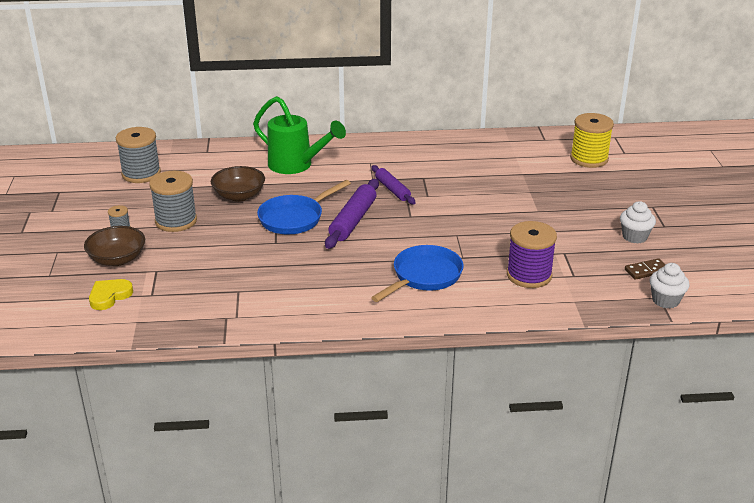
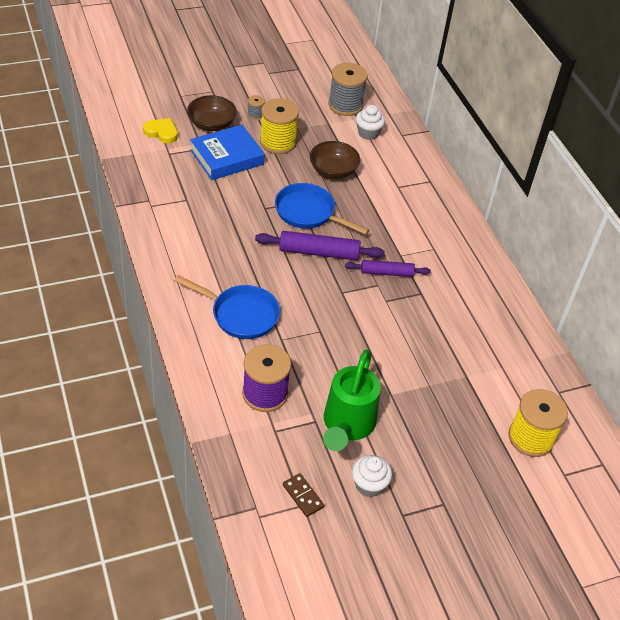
camera: 70 degrees right, 15 degrees up
grey spool [149,171,197,232] -> yellow spool [260,98,299,154]
green watering can [253,96,346,174] -> green watering can moved to [323,349,381,451]
purple rolling pin [371,165,415,204] -> purple rolling pin turned 45 degrees clockwise [345,260,431,277]
white cupcake [649,263,689,309] -> white cupcake moved to [356,105,385,140]
none -> blue book [190,125,265,180]

